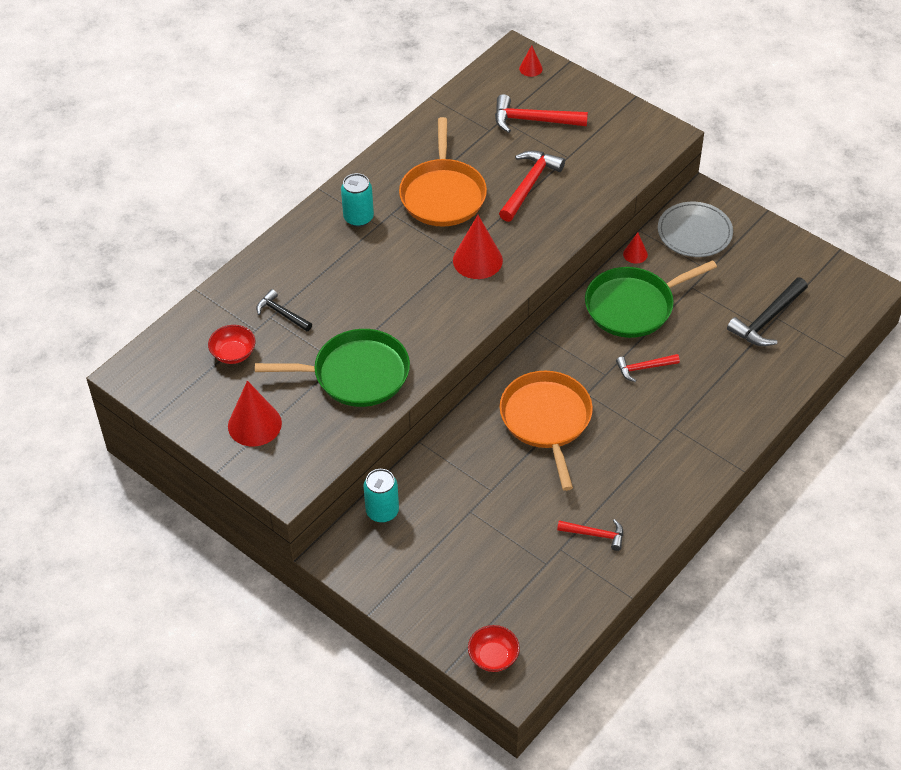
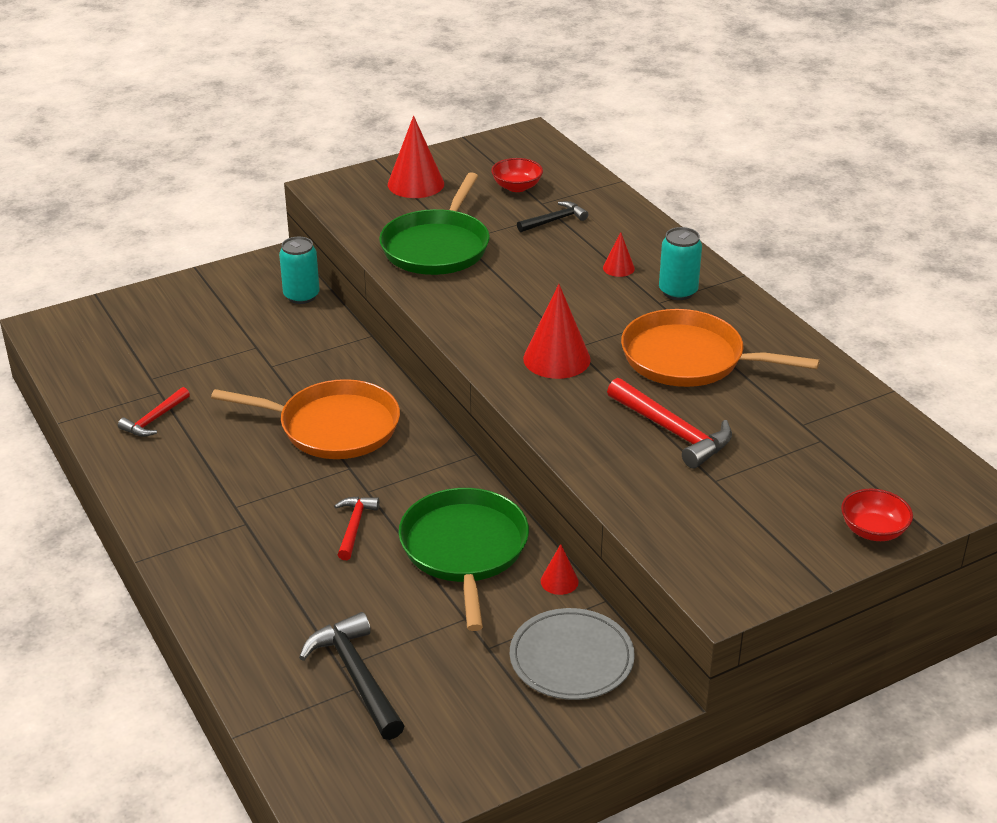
camera: 110 degrees right, 15 degrees down
red bowl [468,625,520,672] -> red bowl moved to [841,489,913,541]
red hammer [495,94,588,133] -> none
red cone [519,45,543,77] -> red cone moved to [603,232,635,277]

